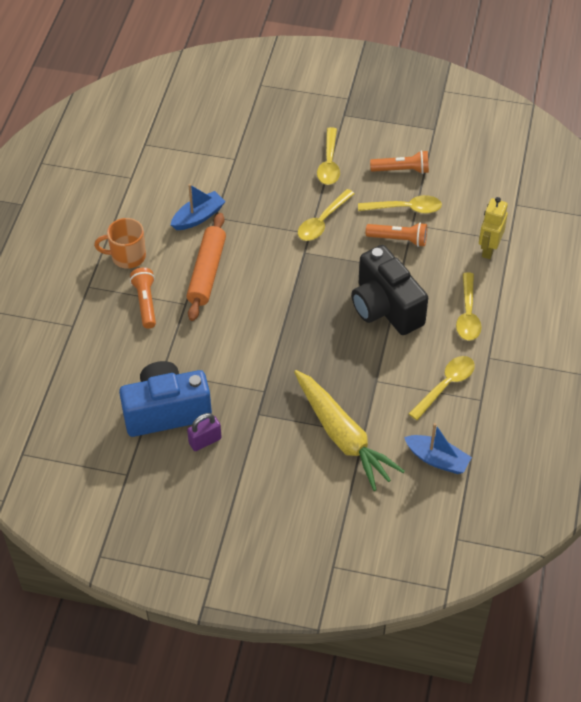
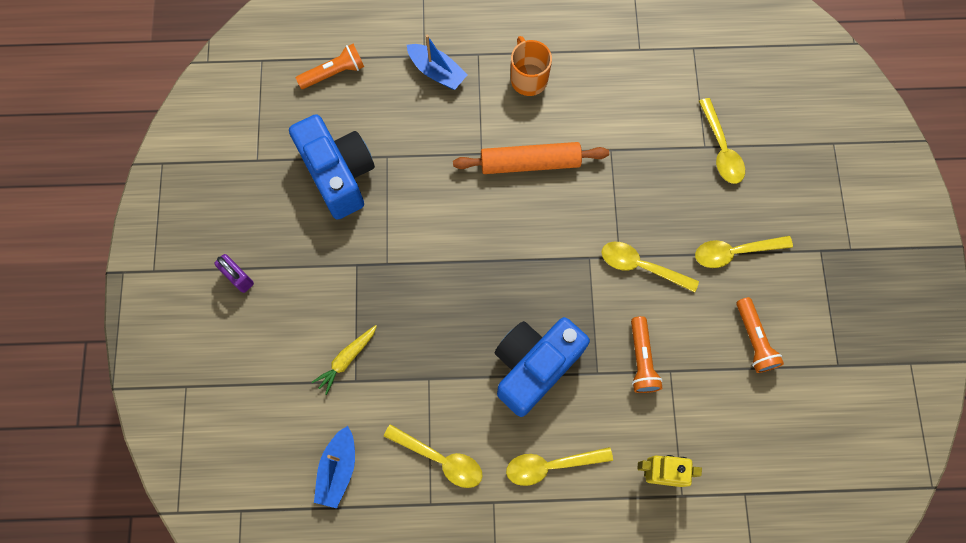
camera: 75 degrees right, 20 degrees up
orange flashlight [130,268,156,329] -> orange flashlight moved to [296,44,364,89]
blue boat [171,184,226,230] -> blue boat moved to [407,35,468,90]
purple padlock [187,413,222,451] -> purple padlock moved to [214,254,254,293]
yellow carrot [294,370,405,491] -> yellow carrot [312,325,377,395], size x0.47
black camera [351,245,428,335] -> blue camera [495,317,590,417]
yellow spoon [358,195,442,214] -> yellow spoon moved to [699,98,745,184]

